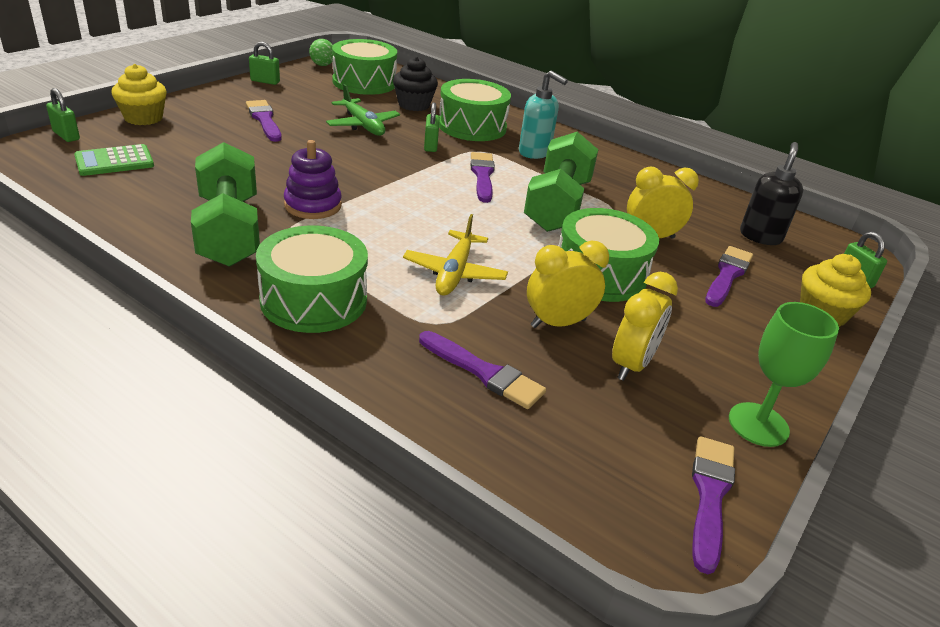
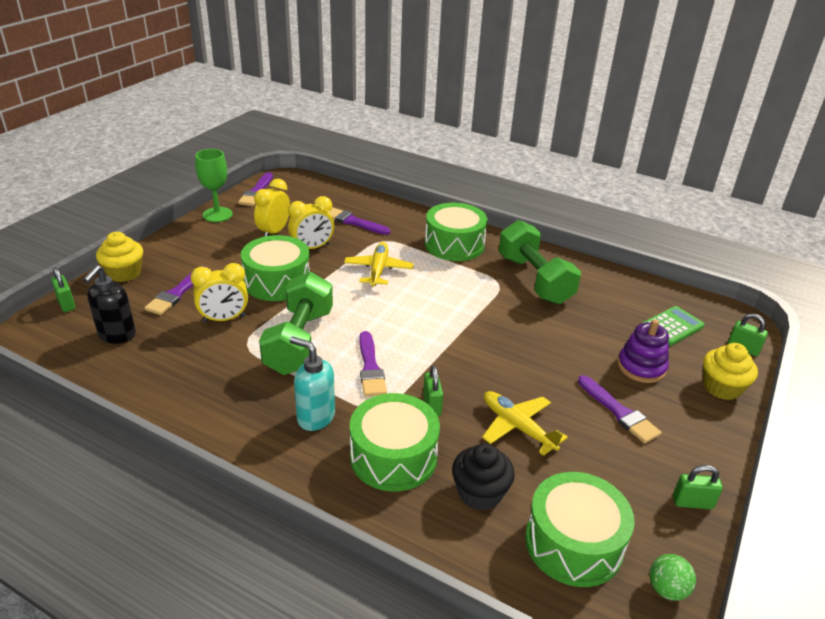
camera: 175 degrees right, 0 degrees up
purple stacking toy [284,140,342,219] -> purple stacking toy moved to [617,319,669,383]
green plane [326,84,400,136] -> yellow plane [482,391,568,456]

